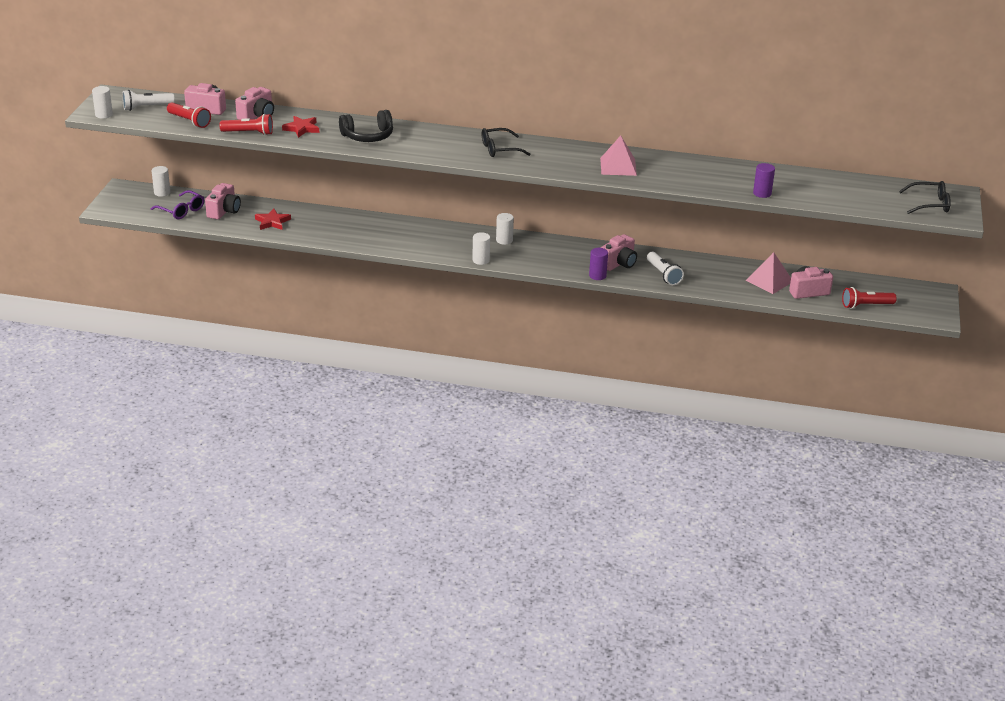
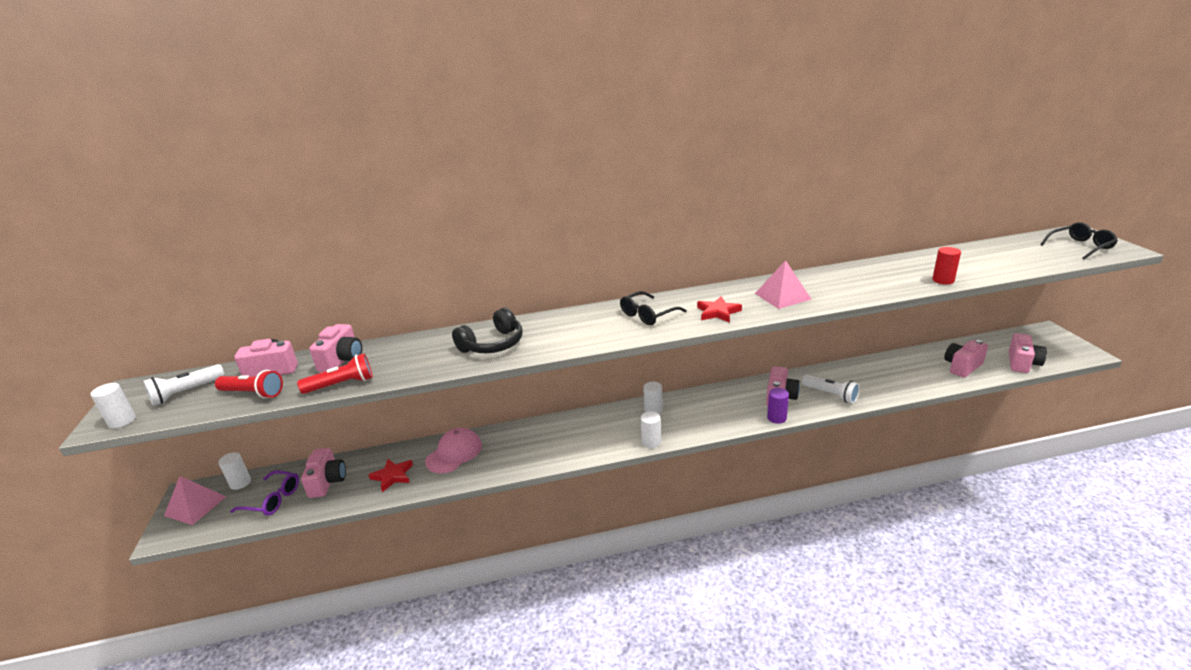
camera: 20 degrees left, 5 degrees down
red star [282,116,319,138] -> red star moved to [697,296,742,323]
pink pyramid [746,252,791,294] -> pink pyramid moved to [164,476,226,525]
purple cylinder [753,163,775,198] -> red cylinder [932,247,961,284]
red flashlight [842,287,897,309] -> pink camera [1009,333,1047,373]
none -> pink cap [425,428,482,473]

